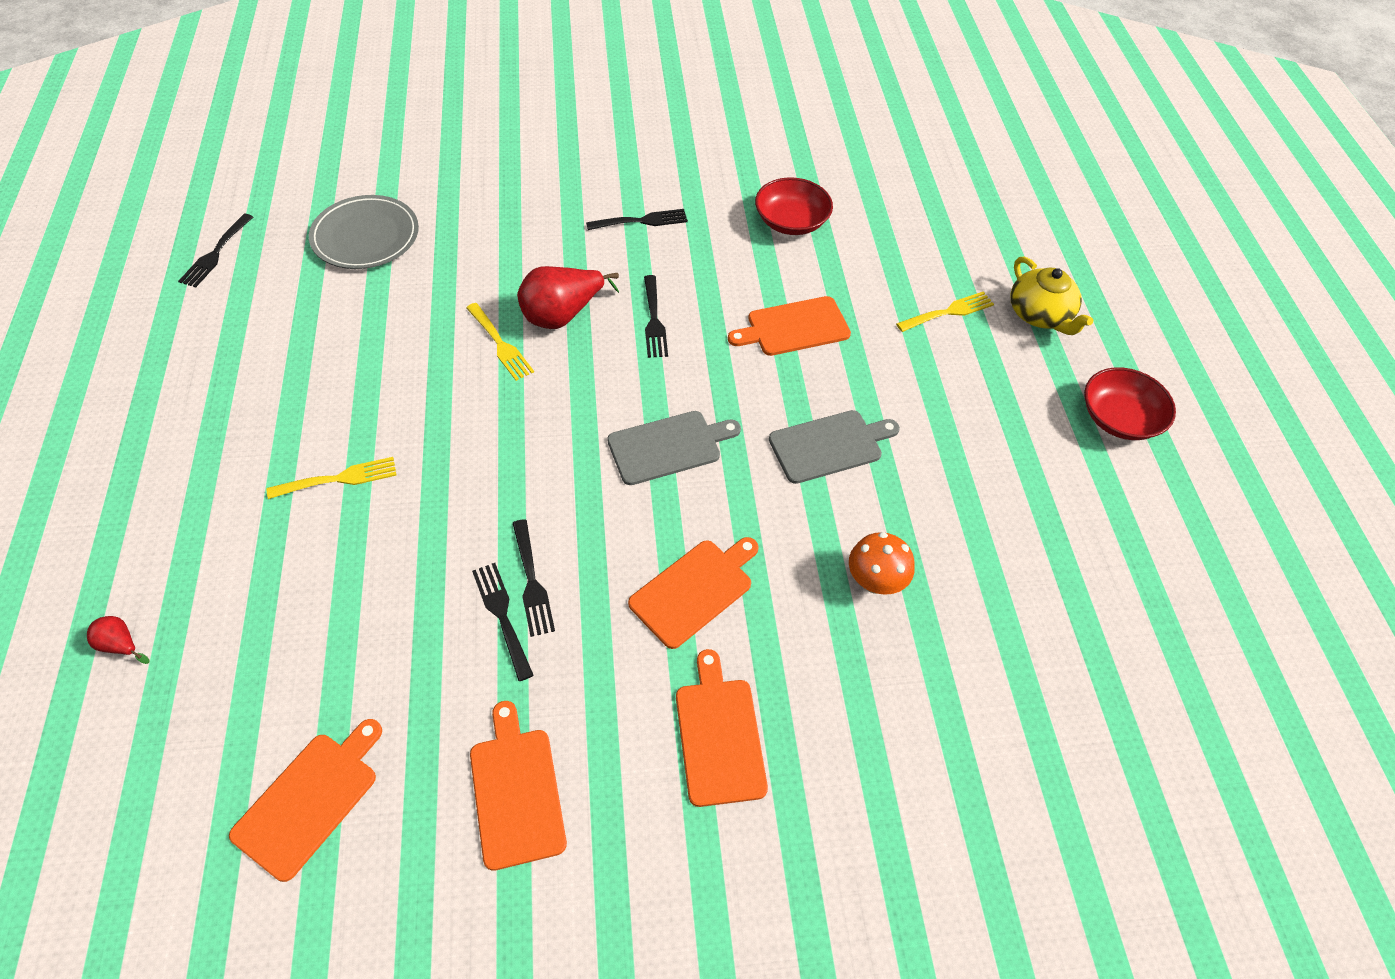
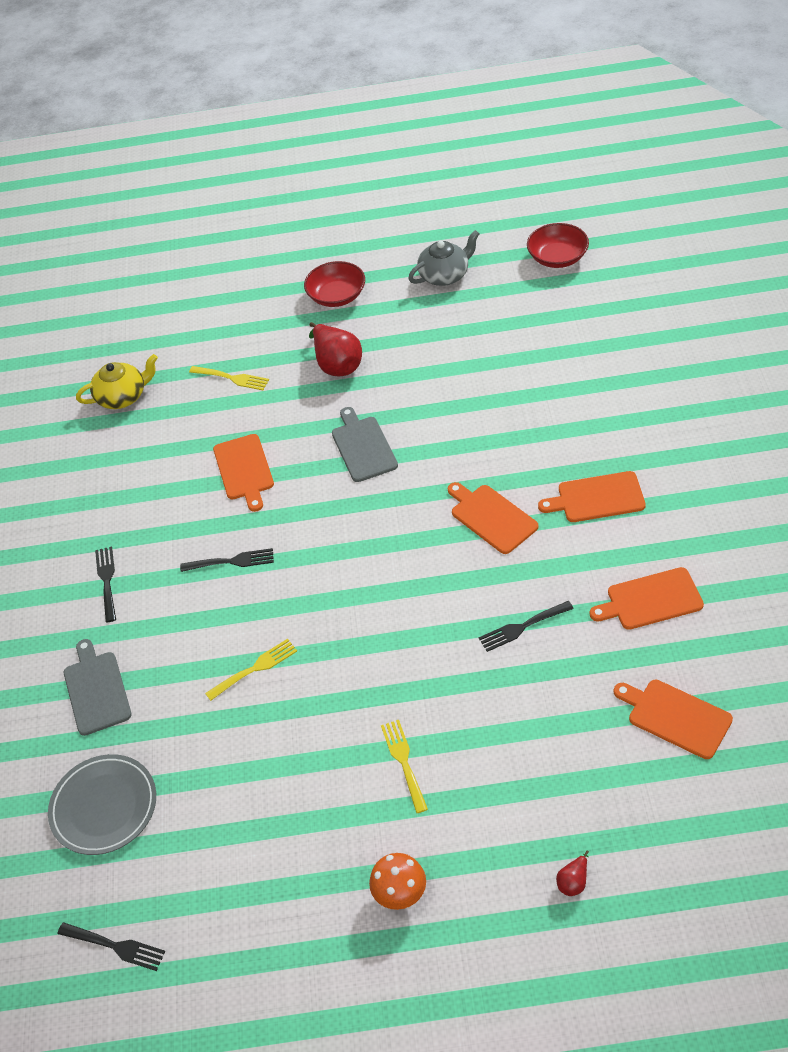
camera: 80 degrees left, 5 degrees down
black fork [513,519,555,637] -> none
red pear [517,266,619,329] -> red pear moved to [309,322,362,377]
grey cutting board [607,411,741,485] -> grey cutting board moved to [64,639,132,736]
red bowl [755,177,833,235] -> red bowl moved to [527,223,589,268]
orange mushroom [849,532,915,595] -> orange mushroom moved to [369,853,426,910]
yellow fork [896,292,994,332] -> yellow fork turned 135 degrees clockwise [189,366,269,390]
yellow teapot [1010,257,1093,335] -> yellow teapot moved to [76,354,158,409]
none -> grey teapot [408,230,479,286]

